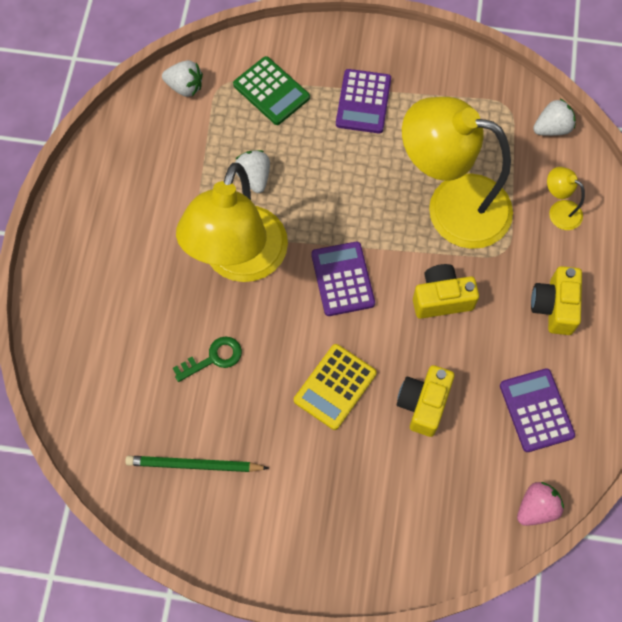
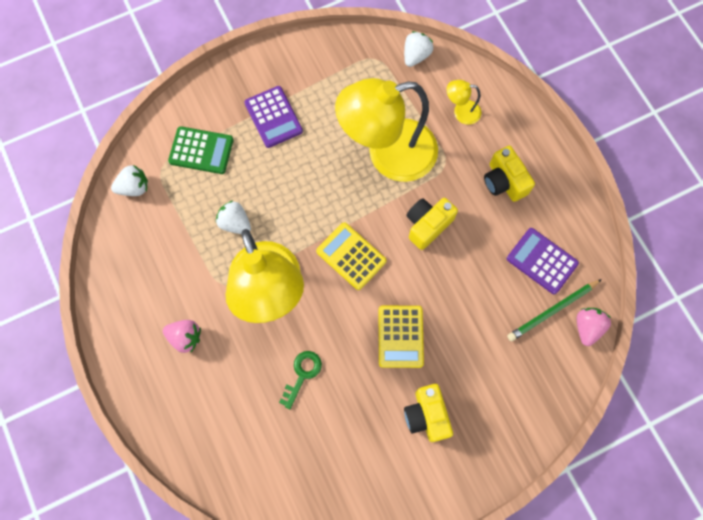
camera: 35 degrees left, 5 degrees up
green pencil [125,456,269,472] -> green pencil moved to [507,279,602,341]
purple calculator [311,241,375,316] -> yellow calculator [316,222,386,290]
yellow camera [397,365,454,437] -> yellow camera moved to [404,384,453,442]
none -> pink strawberry [163,320,201,353]

